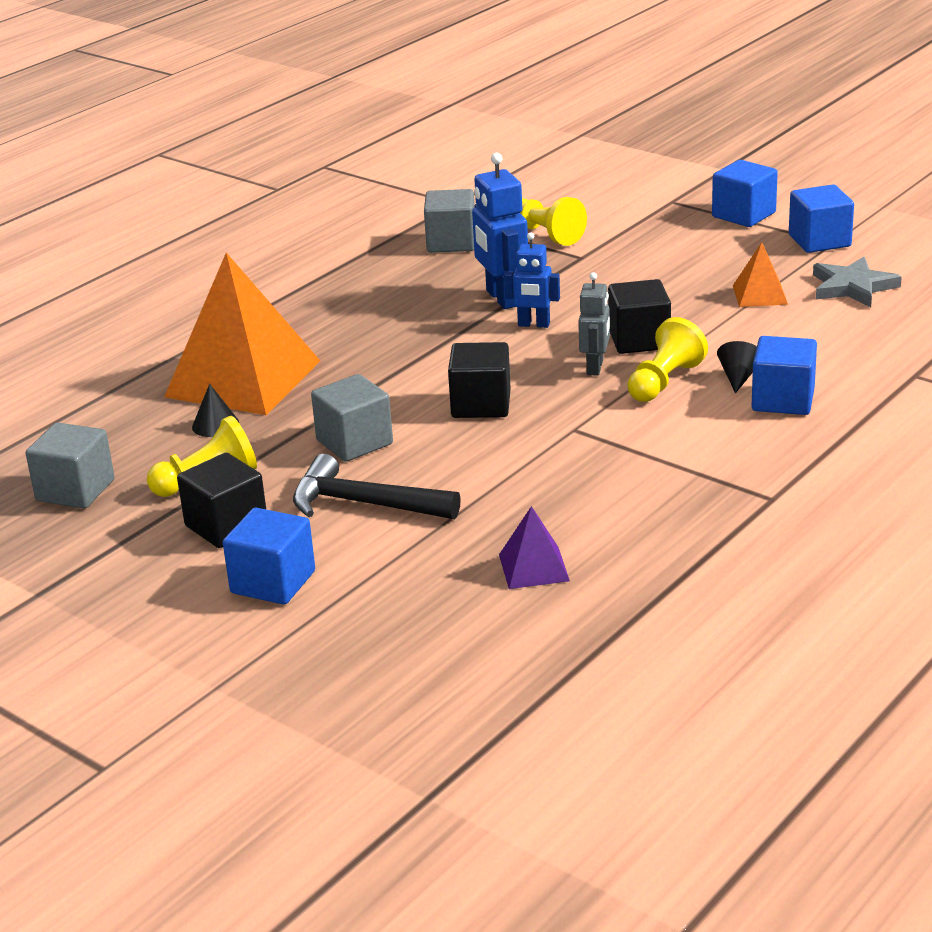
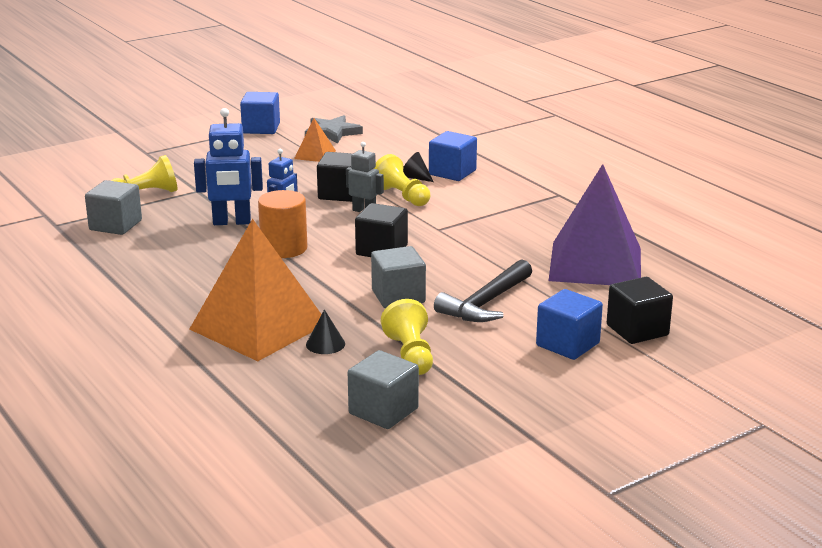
camera: 75 degrees left, 5 degrees down
black cube [177,453,266,548] -> black cube moved to [607,277,673,344]
purple pyramid [499,506,570,589] -> purple pyramid [549,164,641,285], size x2.26
blue cube [712,160,778,227] -> none
none -> orange cylinder [258,190,307,258]

